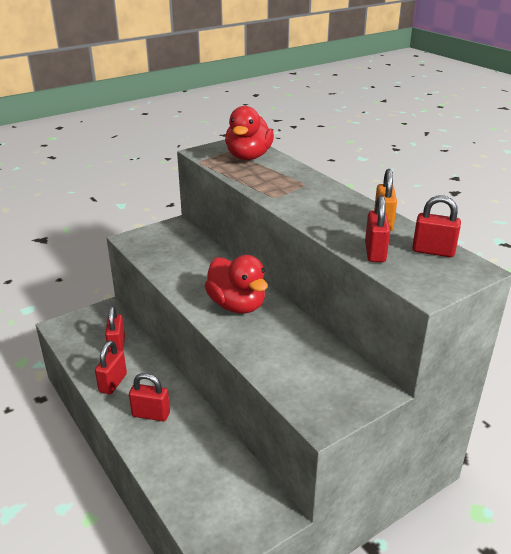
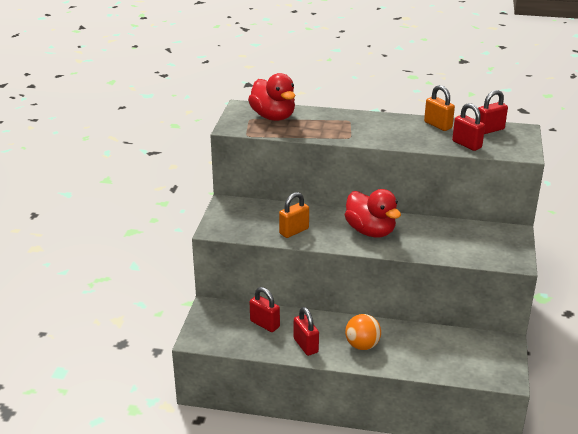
camera: 45 degrees left, 0 degrees up
red padlock [129,373,170,421] -> orange ball [345,314,381,350]
red duck [205,255,268,313] -> red duck turned 45 degrees clockwise [345,189,401,237]
none -> orange padlock [279,192,309,238]

